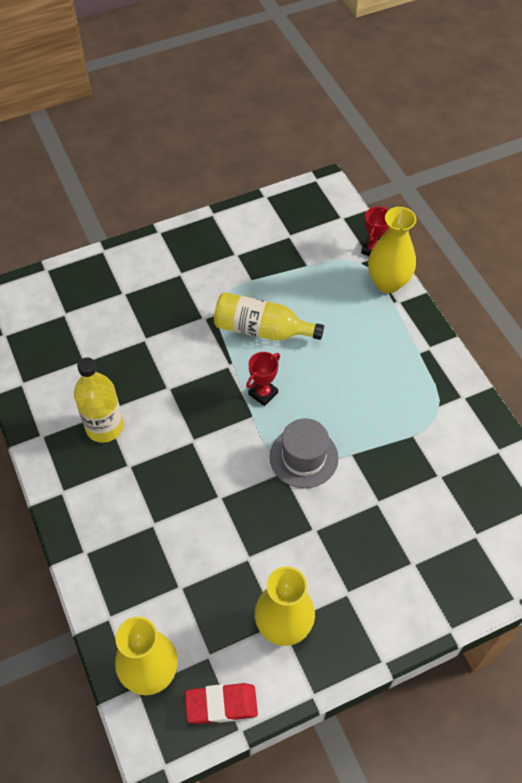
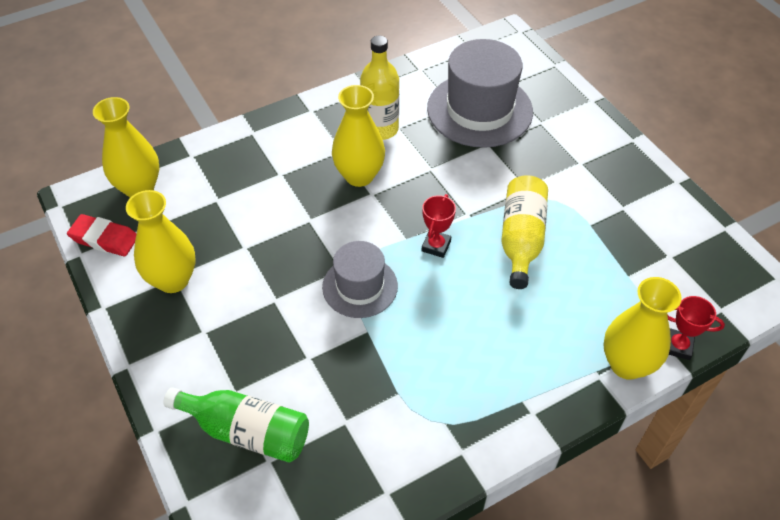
camera: 85 degrees right, 5 degrees down
red eraser [185,683,258,724] -> red eraser turned 60 degrees counterclockwise [67,214,136,256]
red trophy [246,352,280,406] -> red trophy turned 75 degrees clockwise [422,194,456,258]
none -> green bottle [163,387,309,463]
none -> yellow vase [332,85,385,187]
none -> grey hat [427,39,533,148]

